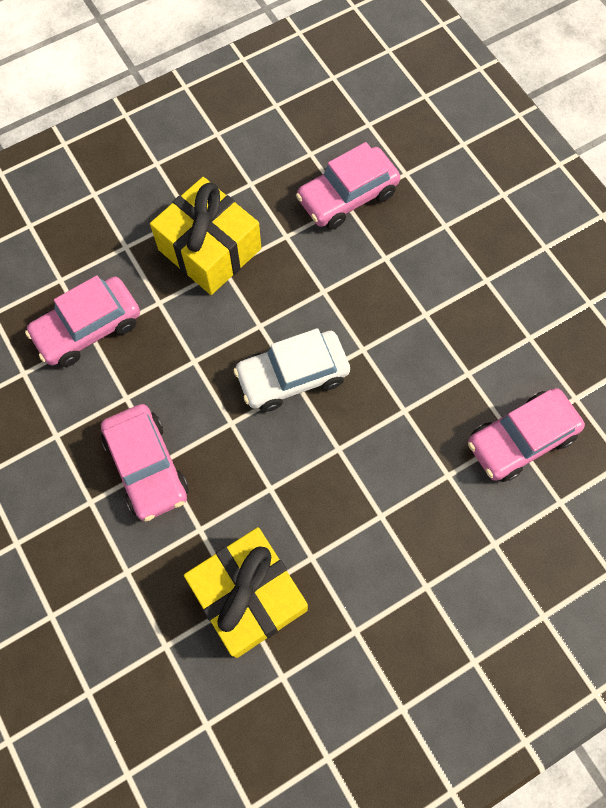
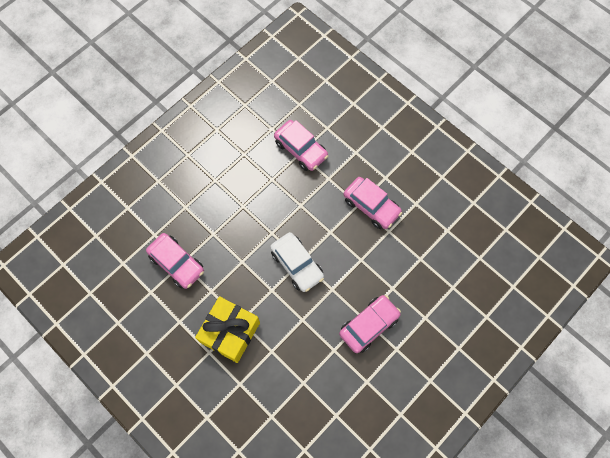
camera: 105 degrees left, 0 degrees up
pink car [25,275,140,367] -> pink car moved to [344,177,402,229]
yellow gift [184,527,308,658] -> none

